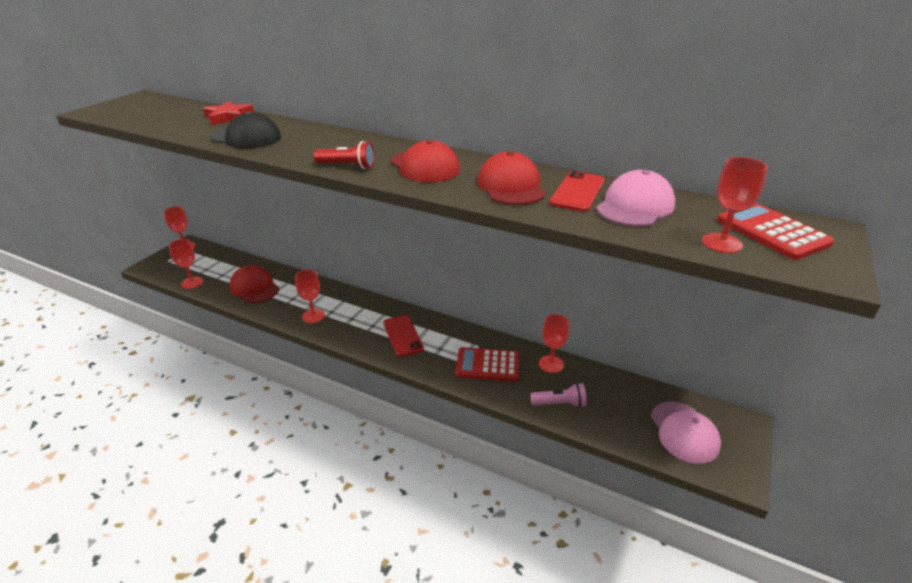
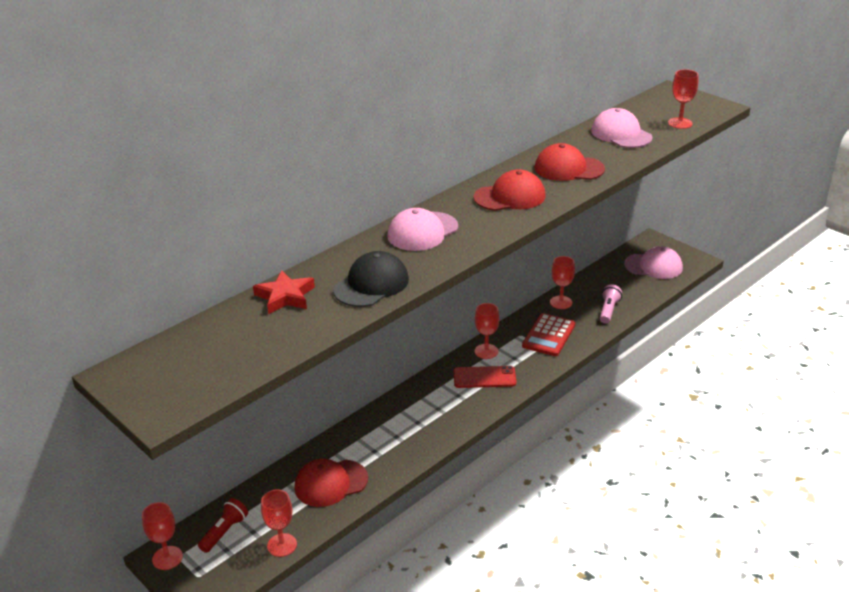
camera: 70 degrees left, 0 degrees up
red goblet [295,270,325,323] -> red goblet moved to [475,303,499,359]
red flashlight [314,141,375,169] -> red flashlight moved to [198,498,248,553]
red phone [549,171,605,212] -> none
red calculator [717,203,834,260] -> none
none -> pink cap [387,208,458,251]

